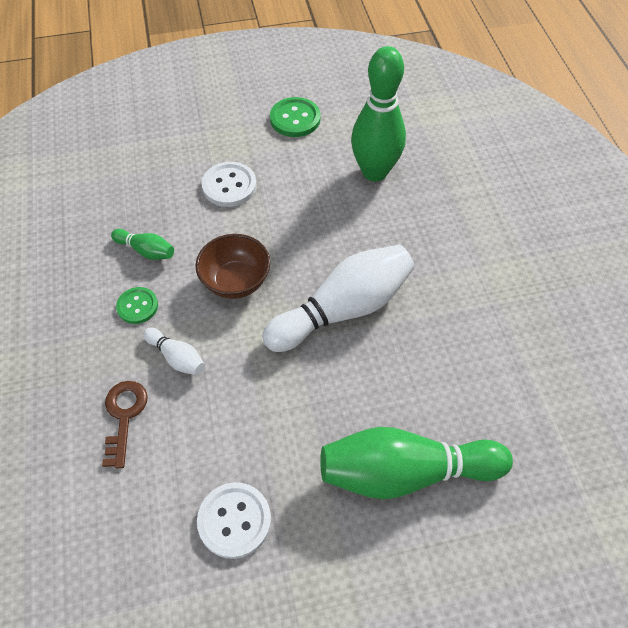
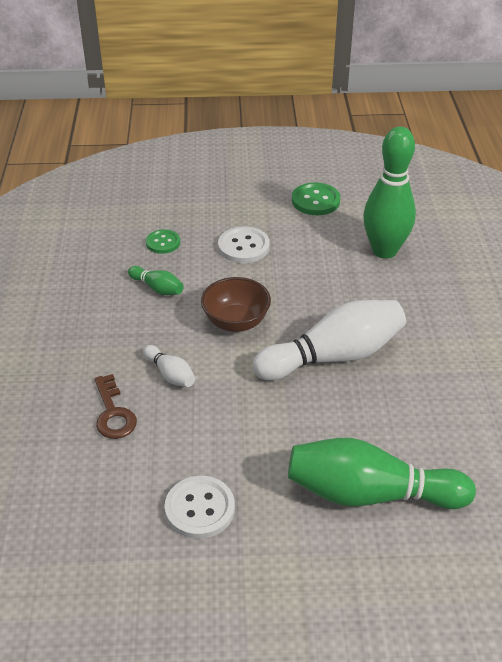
camera: 10 degrees right, 15 degrees down
brown key [102,381,148,468] -> brown key turned 150 degrees clockwise [95,374,137,439]
green button [116,287,158,324] -> green button moved to [146,229,180,254]

